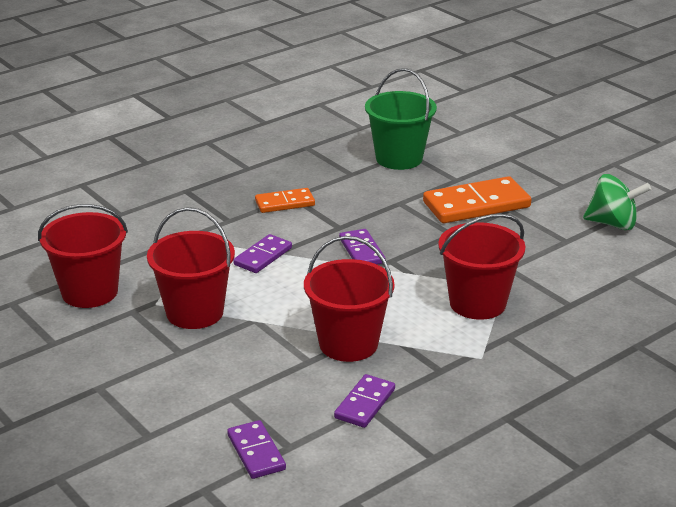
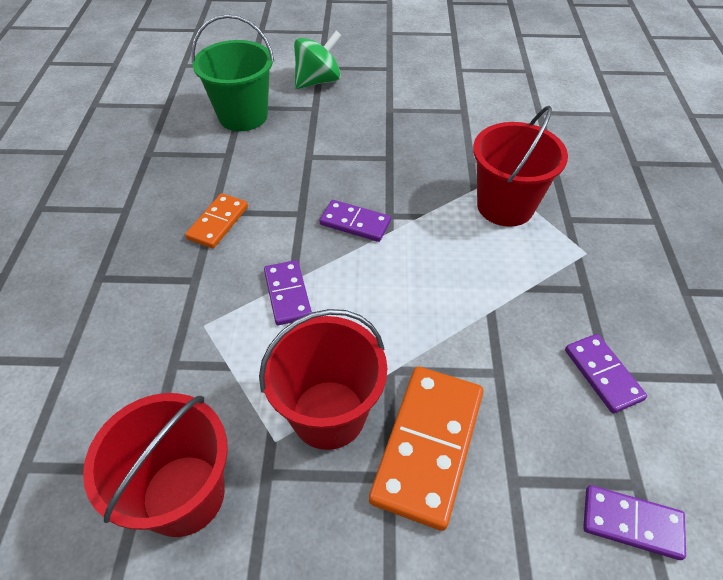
camera: 50 degrees left, 20 degrees up
red bucket [304,236,394,362] -> none
orange domino [423,176,531,223] -> orange domino moved to [369,367,483,531]
green spinning top [583,174,651,230] -> green spinning top moved to [294,31,342,89]

